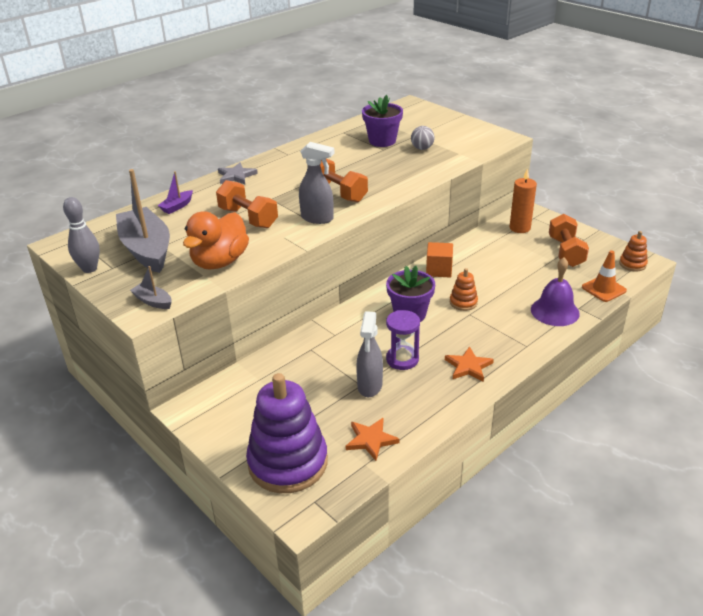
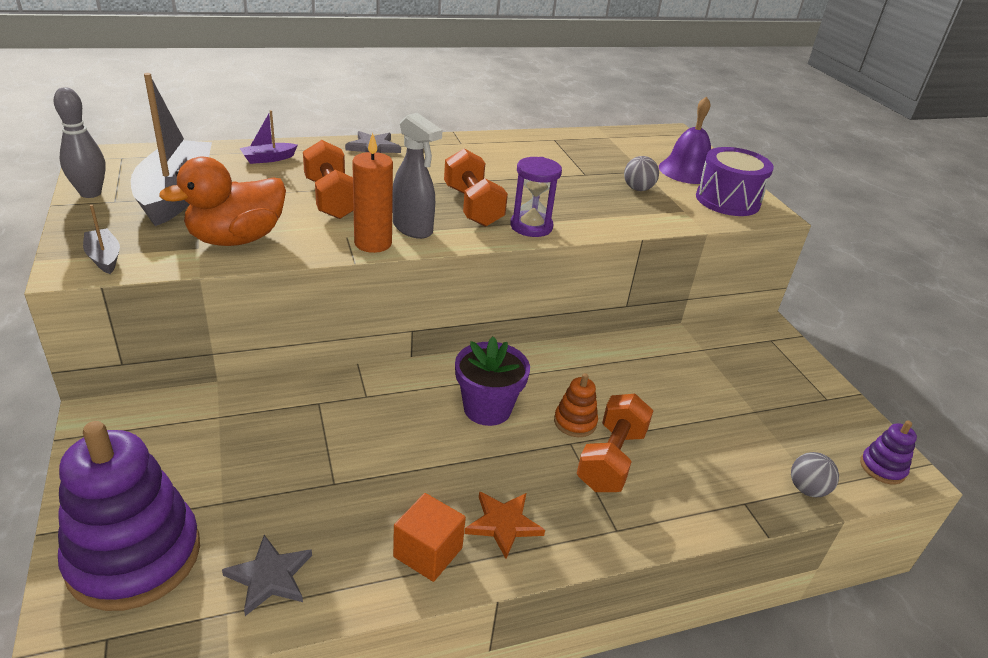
camera: 20 degrees right, 0 degrees up
orange star [346,418,400,461] -> grey star [222,535,312,616]
grey spray bottle [356,311,383,397] -> none
purple flower pot [362,95,403,147] -> none
purple hourglass [386,310,420,370] -> purple hourglass moved to [510,157,562,237]
orange cube [426,242,453,278] -> orange cube moved to [393,493,466,582]
orange candle [510,169,537,233] -> orange candle moved to [352,133,393,253]
purple bell [531,258,580,326] -> purple bell moved to [659,96,711,184]
orange dumbbell [549,214,589,267] -> orange dumbbell moved to [577,394,653,492]
orange traffic cone [582,250,627,302] -> grey ball [791,452,839,497]
orange stacking toy [619,231,648,271] -> purple stacking toy [860,421,917,484]
none -> purple drum [696,147,774,216]

